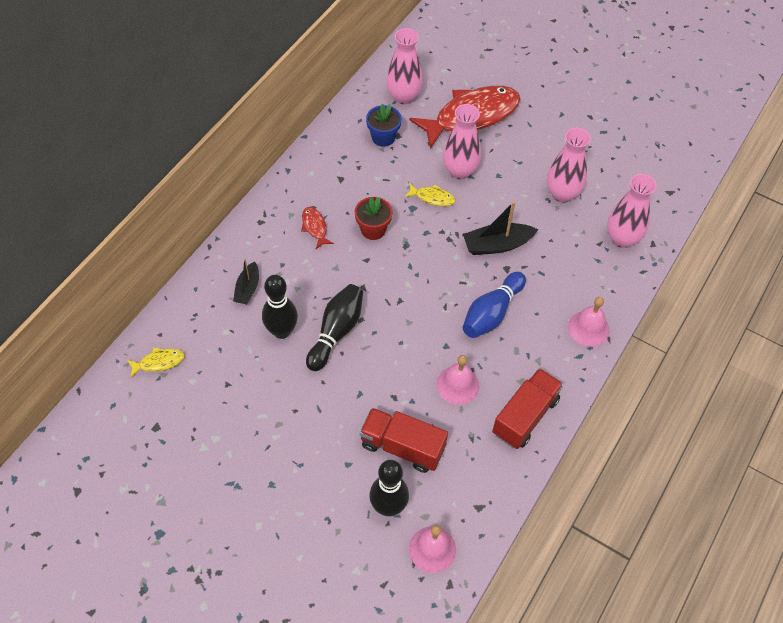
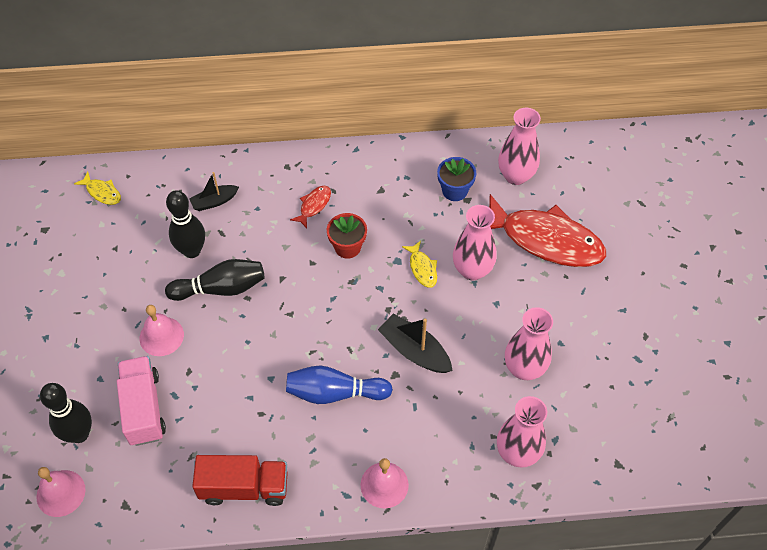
camera: 55 degrees right, 0 degrees up
red truck [360,408,448,473] -> pink truck [117,356,166,446]
pink bell [436,355,479,405] -> pink bell moved to [140,305,184,356]

